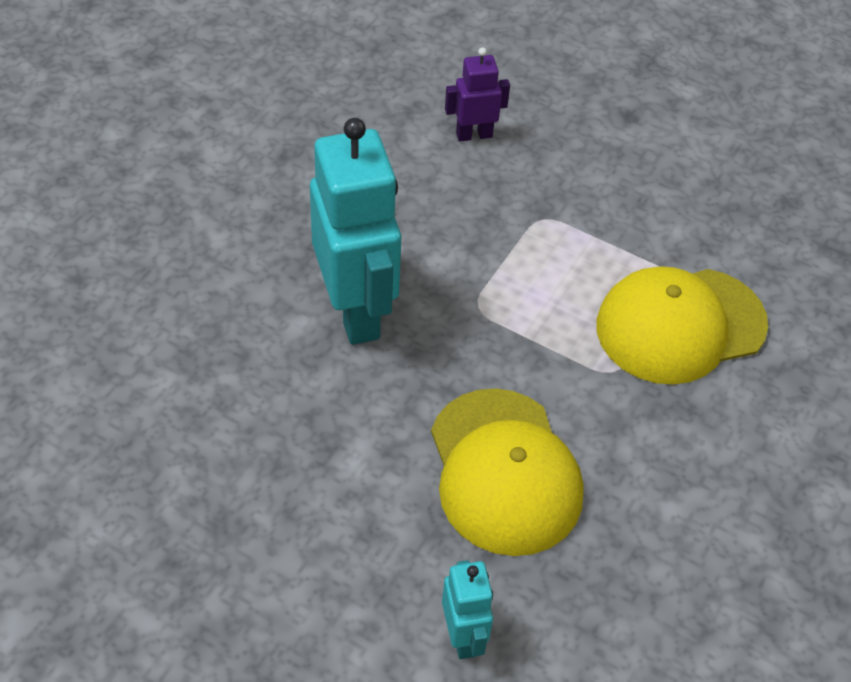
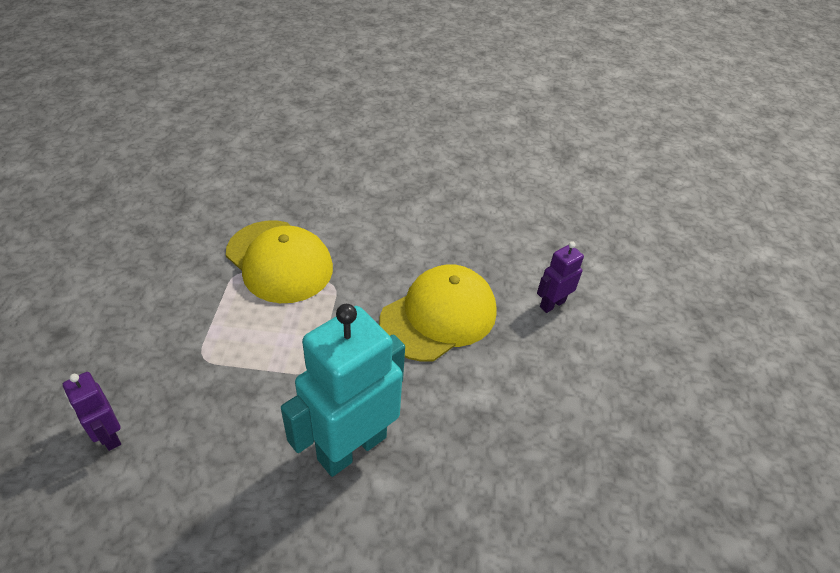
camera: 115 degrees left, 5 degrees down
turquoise robot [442,560,493,659] -> purple robot [537,242,584,313]

